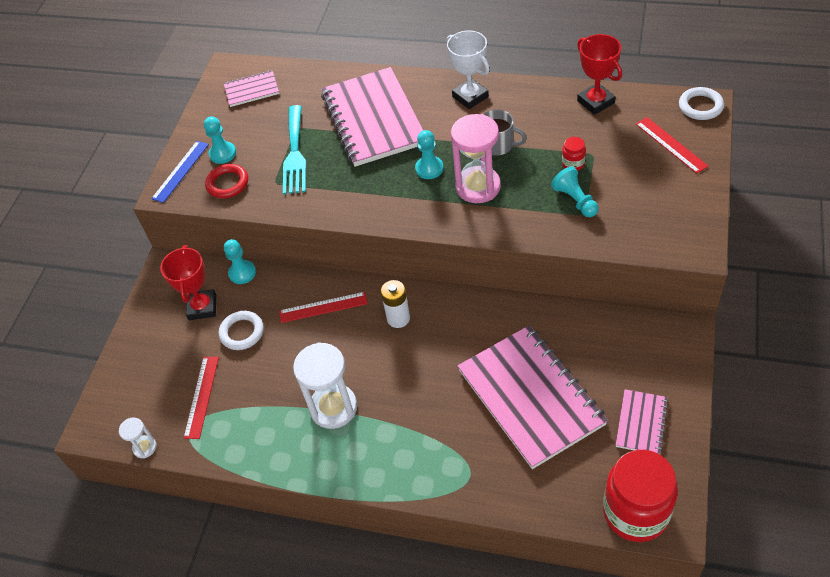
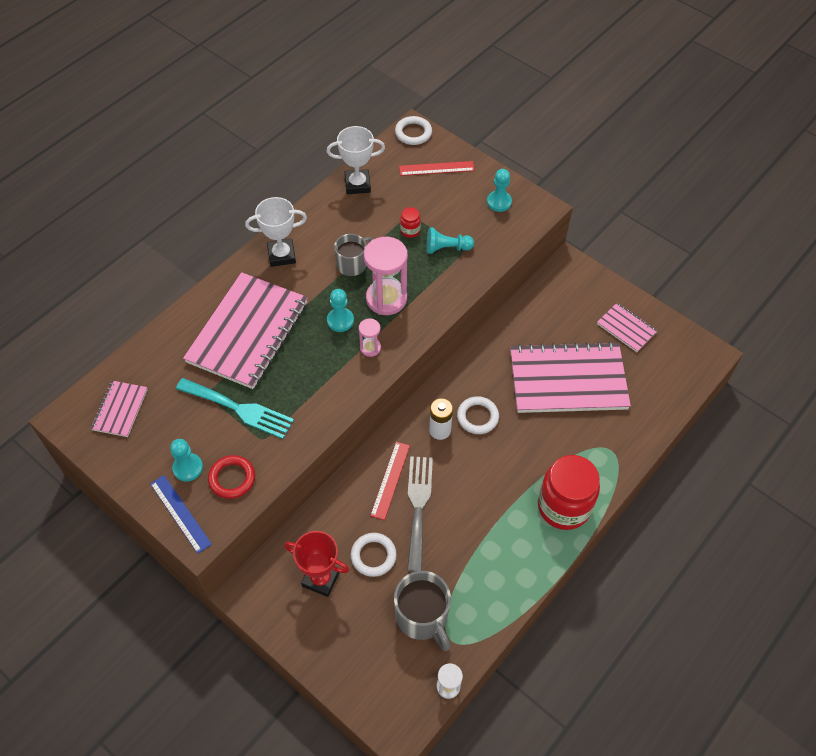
camera: 70 degrees left, 5 degrees up
red ruler [184,357,219,439] -> grey mug [394,571,451,651]
turquoise pawn [224,239,256,284] -> turquoise pawn moved to [487,169,512,212]
white hourglass [293,342,357,429] -> none
pink notebook [321,67,423,167] -> pink notebook turned 75 degrees counterclockwise [183,272,308,389]
red trophy [577,34,622,115] -> white trophy [327,126,385,194]
red jar [603,450,678,542] -> red jar moved to [538,455,600,530]
none -> pink hourglass [359,318,381,357]
none -> grey fork [407,456,433,572]
none -> white ring [457,396,499,434]

